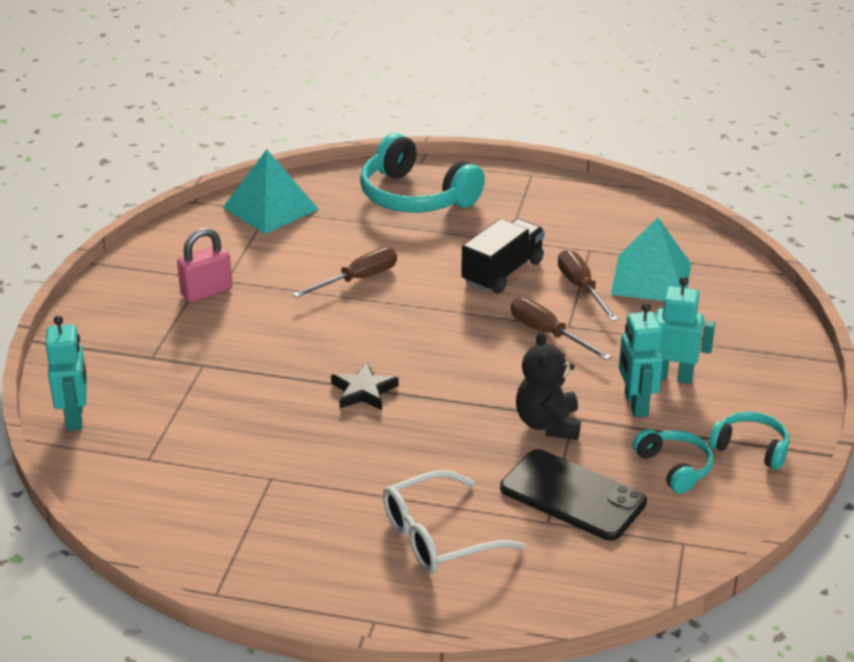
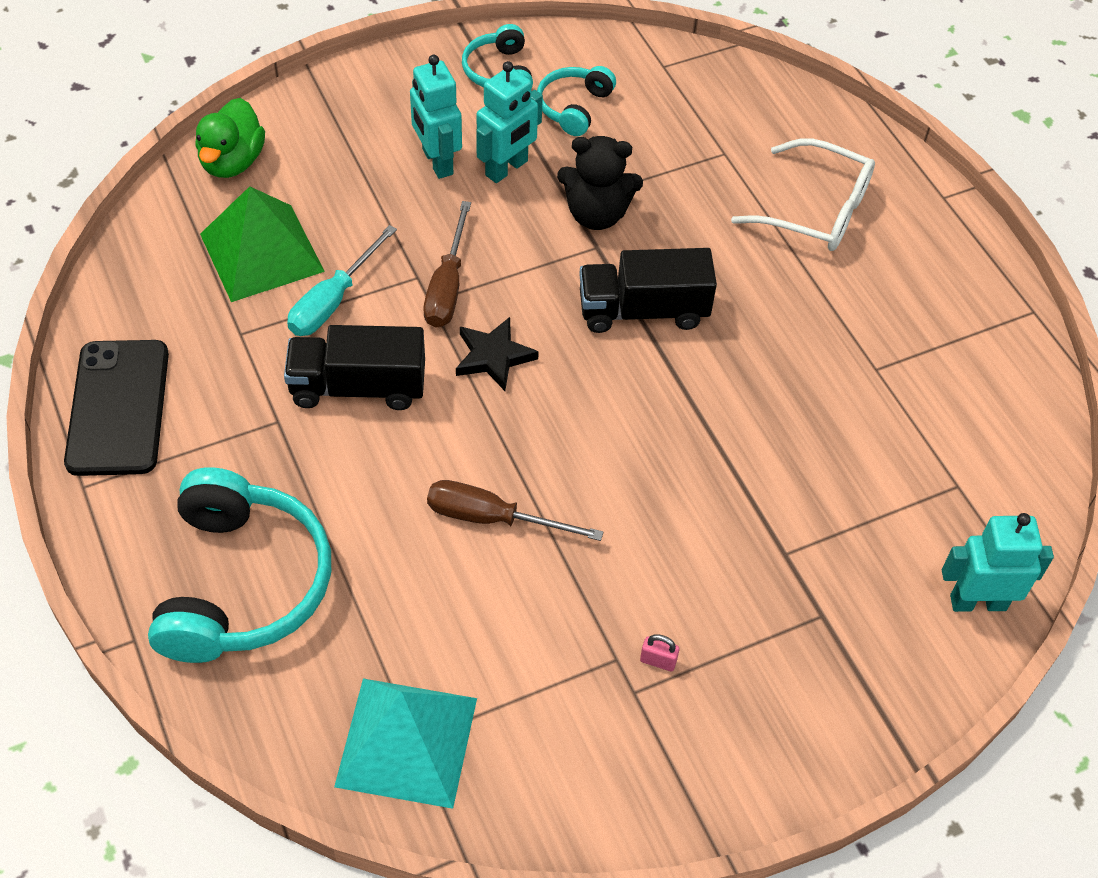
camera: 130 degrees left, 20 degrees up
turquoise robot [46,315,87,431] -> turquoise robot turned 45 degrees clockwise [942,513,1054,612]
pink padlock [177,228,232,303] -> pink padlock [640,634,679,671], size x0.46
black star [331,362,399,410] -> black star moved to [456,317,539,391]
black phone [500,449,647,540] -> black phone moved to [64,340,169,476]
black teddy bear [516,331,581,440] -> black teddy bear turned 45 degrees clockwise [557,136,643,230]
brown screwdriver [558,249,619,321] -> turquoise screwdriver [287,225,397,336]
turquoise pyramid [611,217,691,301] -> green pyramid [200,186,325,302]
none -> green duck [195,98,265,178]
none -> black truck [579,248,717,333]

